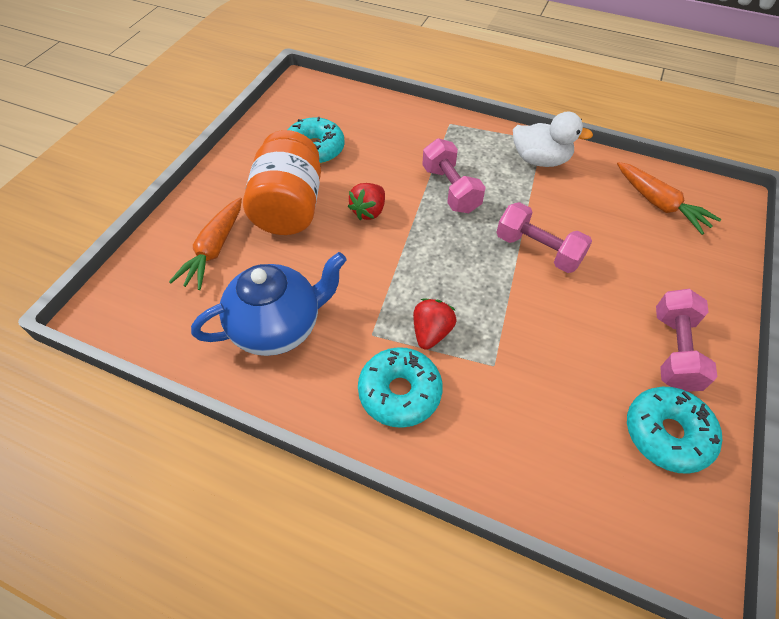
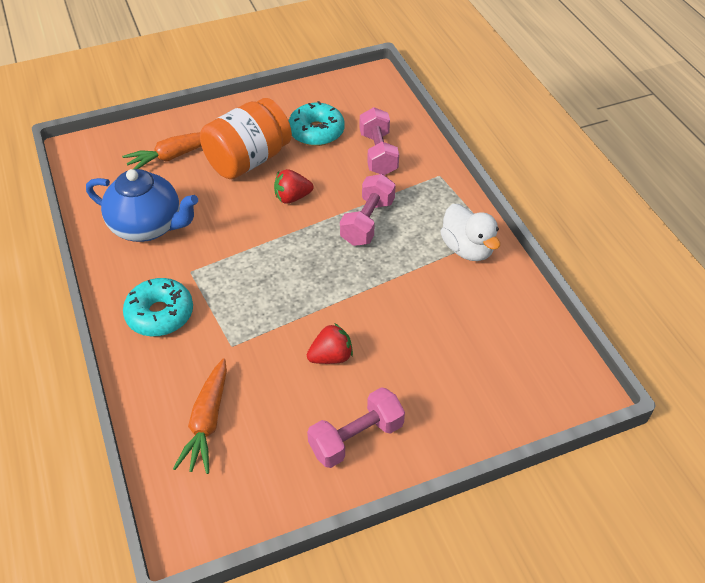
camera: 45 degrees right, 5 degrees down
red strawberry [413,299,456,350] -> red strawberry moved to [307,323,353,364]
pink dumbbell [496,202,592,273] -> pink dumbbell moved to [360,107,399,175]
orange carrot [617,162,721,235] -> orange carrot moved to [173,358,227,474]
turquoise donut [627,387,722,474] -> none

